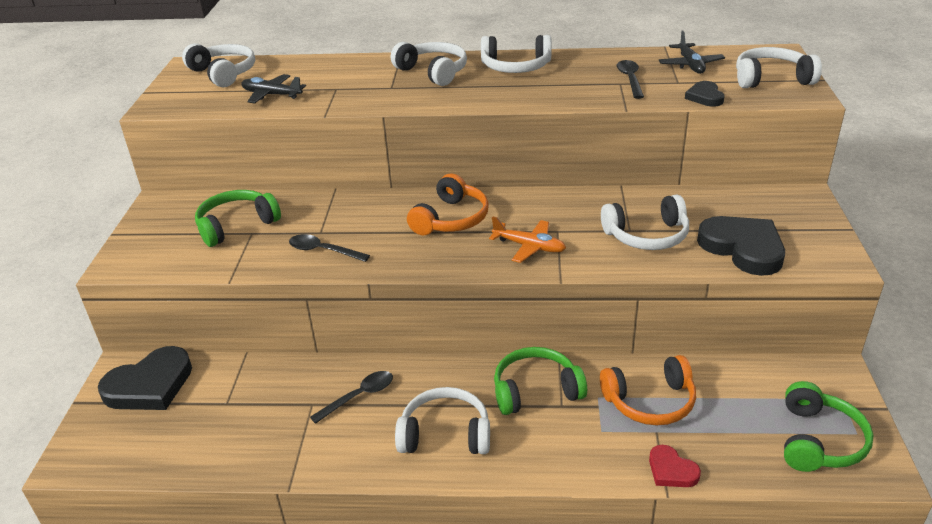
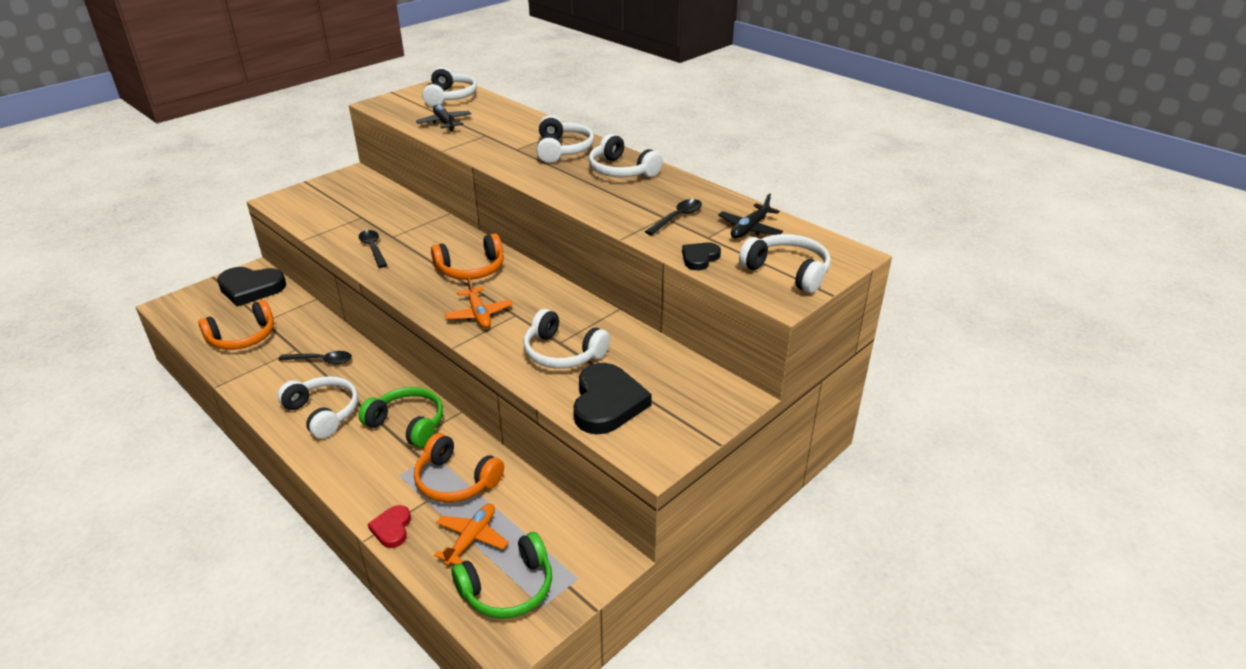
camera: 40 degrees right, 0 degrees up
green headphones [195,190,281,247] -> none
none -> orange headphones [198,300,274,350]
none -> orange plane [434,504,509,566]

